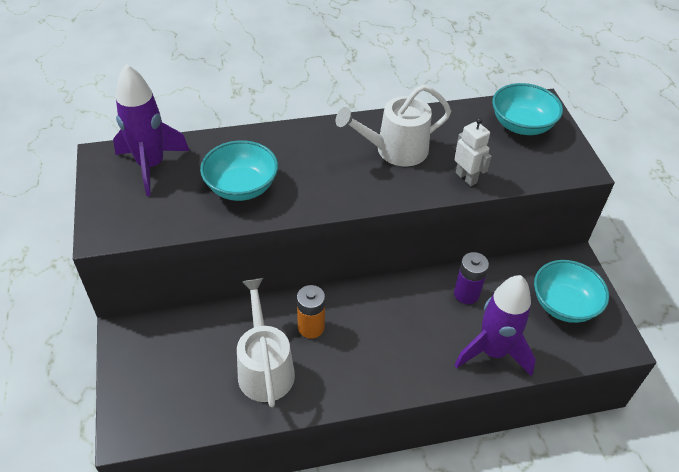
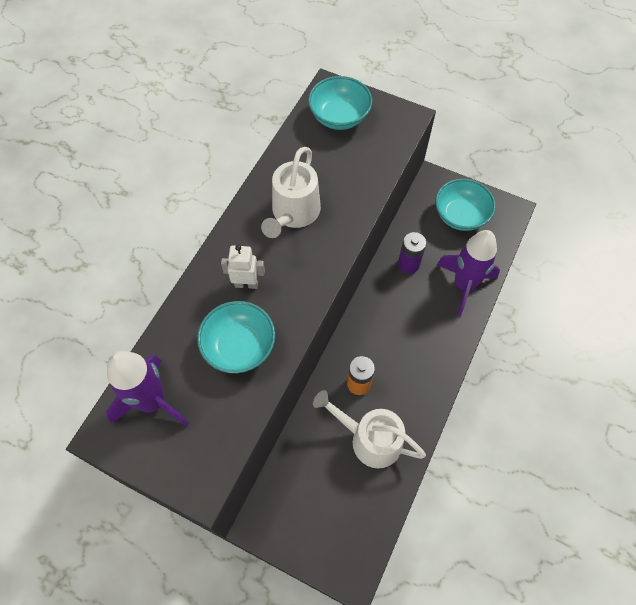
camera: 50 degrees left, 15 degrees up
white robot [454,118,492,186] -> white robot moved to [221,245,265,289]

